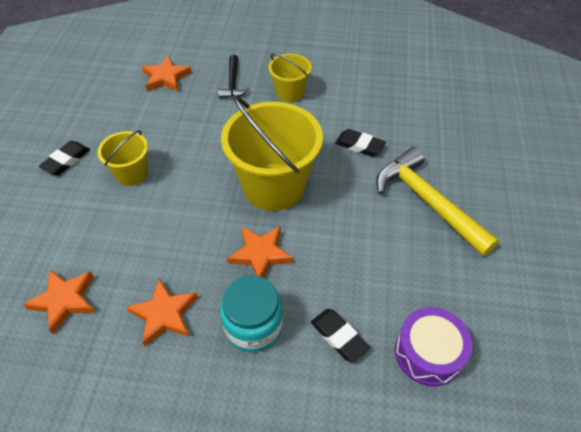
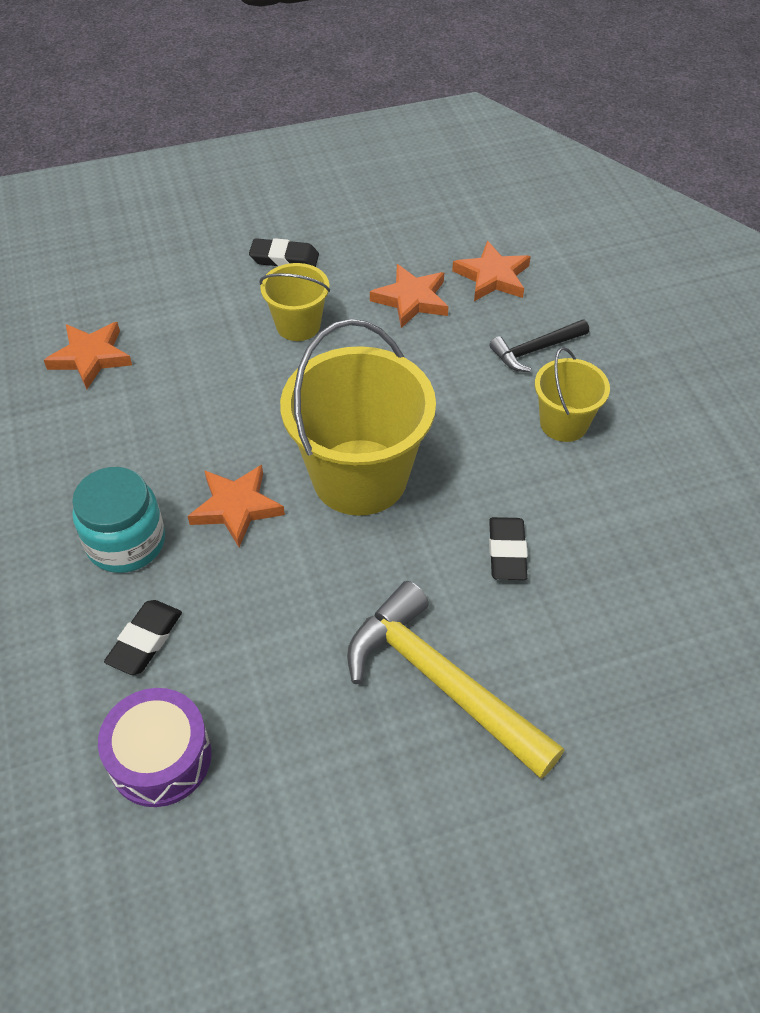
camera: 65 degrees right, 0 degrees up
orange star [126,279,198,346] -> orange star moved to [370,264,448,328]
yellow hammer [376,147,499,256] -> yellow hammer turned 75 degrees counterclockwise [347,581,564,779]

